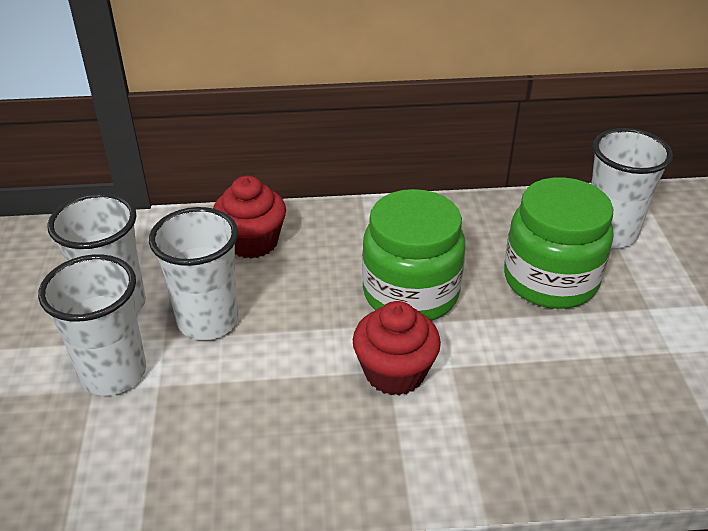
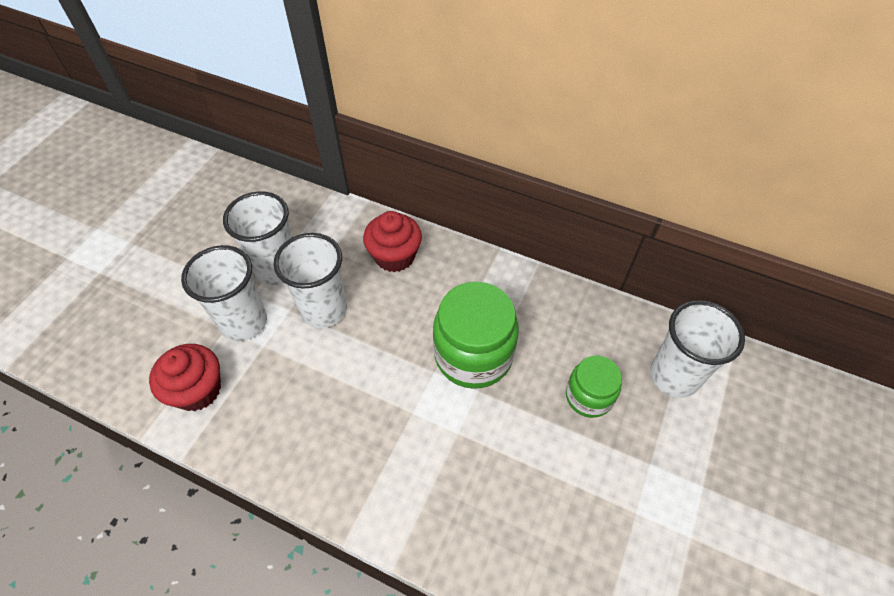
camera: 30 degrees right, 15 degrees up
red cupcake [353,301,441,396] -> red cupcake moved to [149,344,221,411]
green jar [504,177,614,309] -> green jar [566,356,622,418], size x0.58

